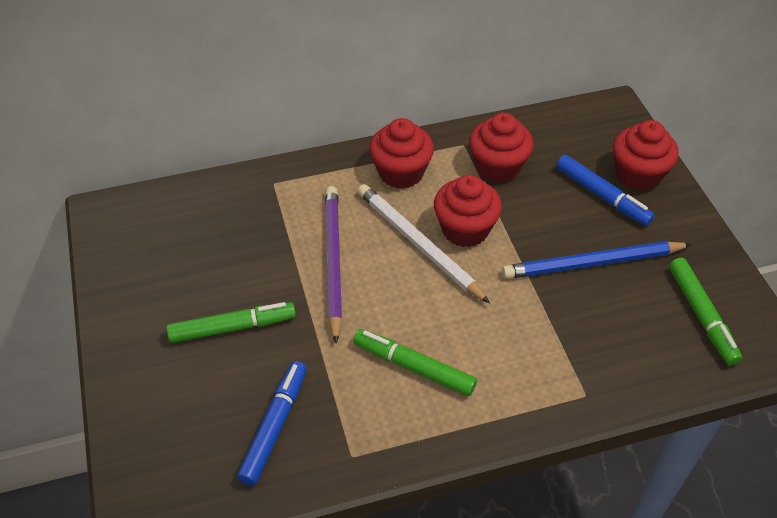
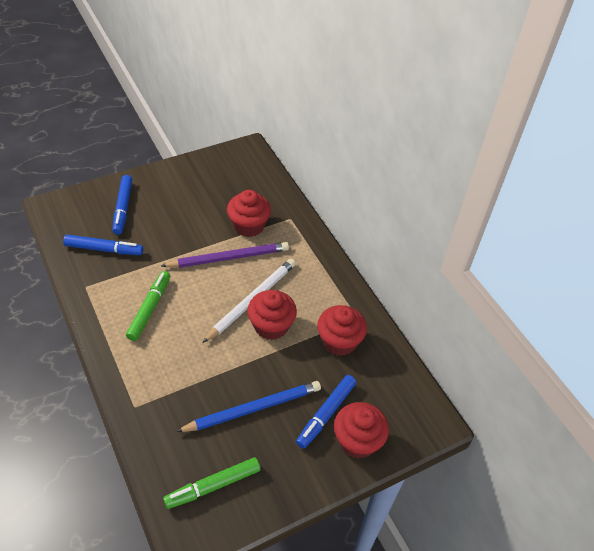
camera: 75 degrees right, 0 degrees up
green marker [166,302,296,343] -> none
red cupcake [369,118,434,189] -> red cupcake moved to [227,190,271,237]
blue pencil [502,241,692,279] -> blue pencil turned 90 degrees clockwise [176,381,321,432]
none -> blue marker [112,175,133,235]

